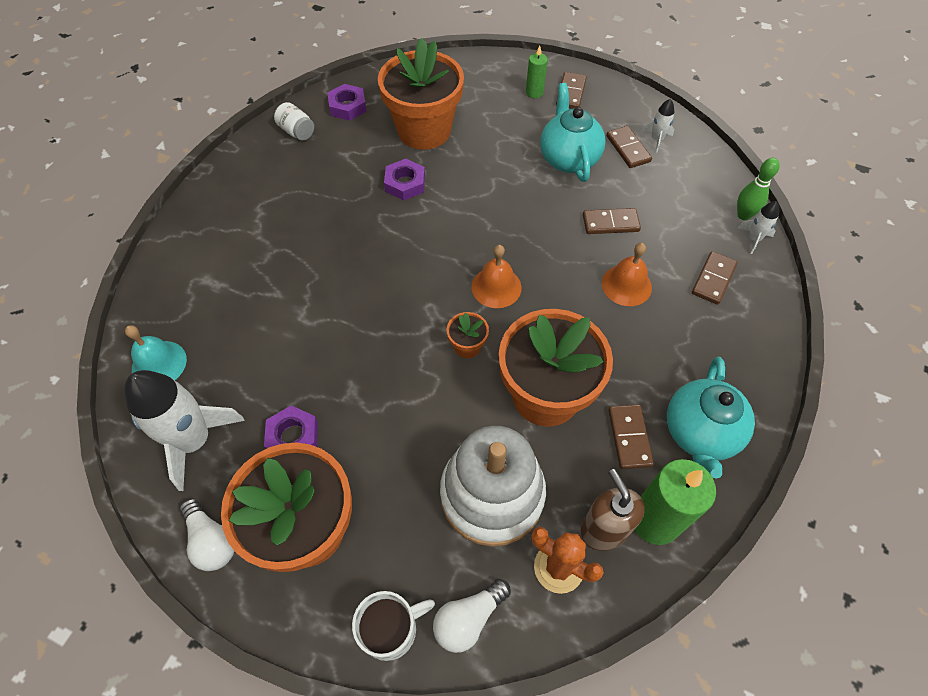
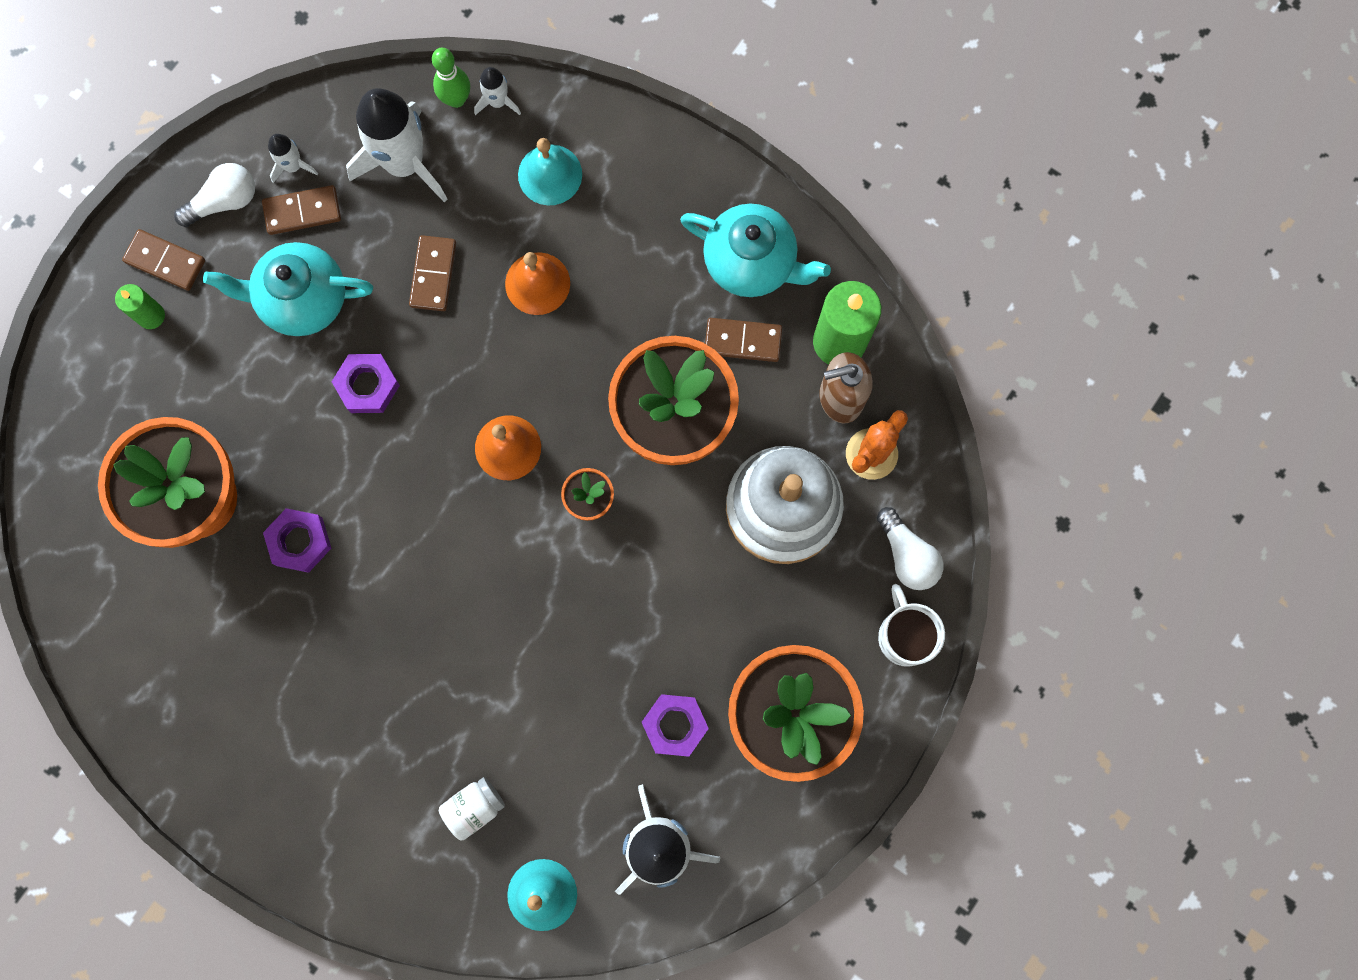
camera: 80 degrees left, 20 degrees up
white light bulb [179,498,234,571] -> white light bulb moved to [174,163,255,227]
white jar [274,102,314,141] -> white jar moved to [439,777,505,841]
purple nut [328,84,367,121] -> purple nut moved to [332,354,400,413]
brown domino [692,251,738,305] -> turquoise bell [518,138,582,205]
none -> white rocket [346,88,447,202]

